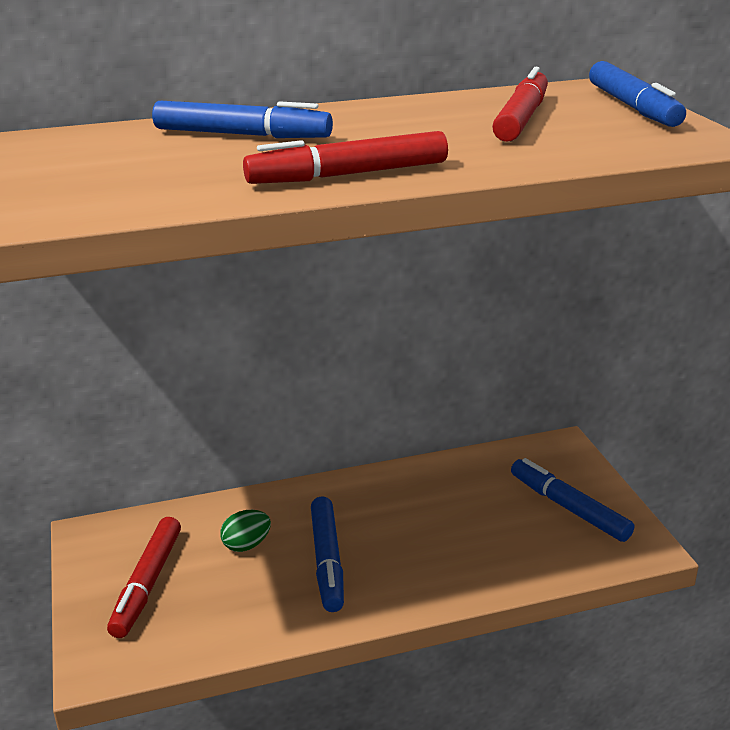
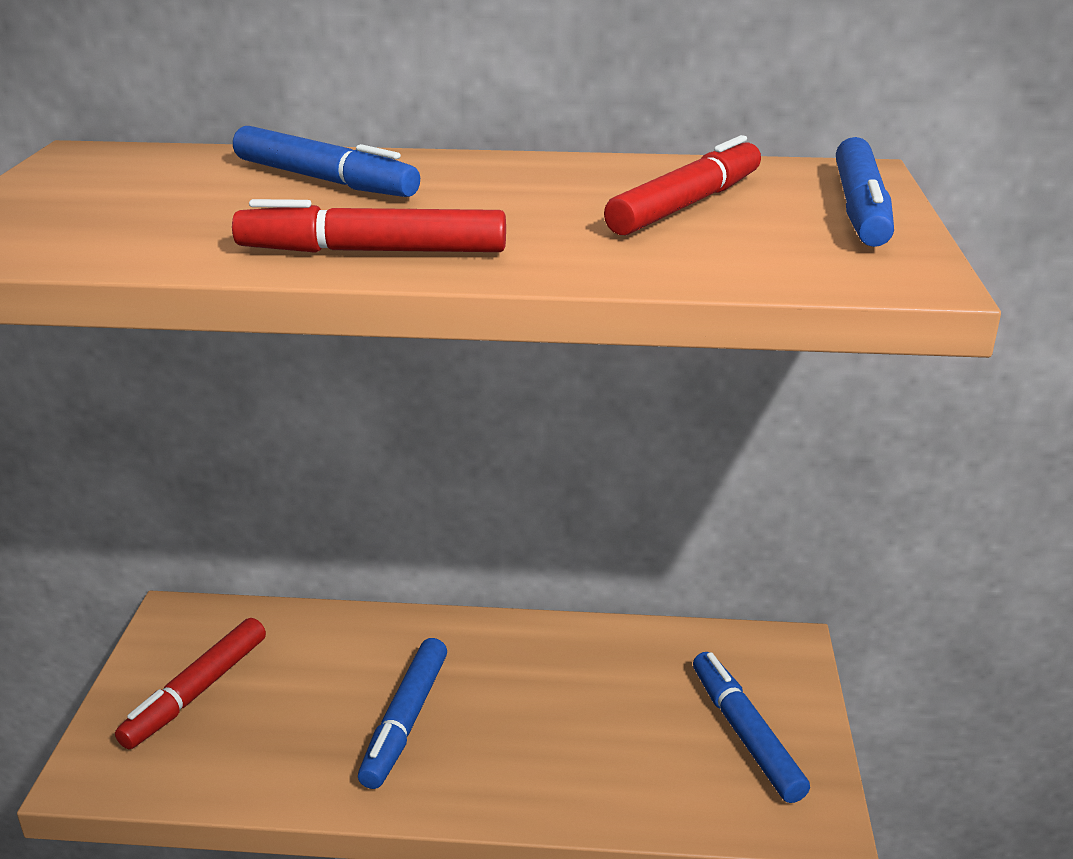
camera: 20 degrees right, 0 degrees up
green egg [220,510,271,552] -> none

